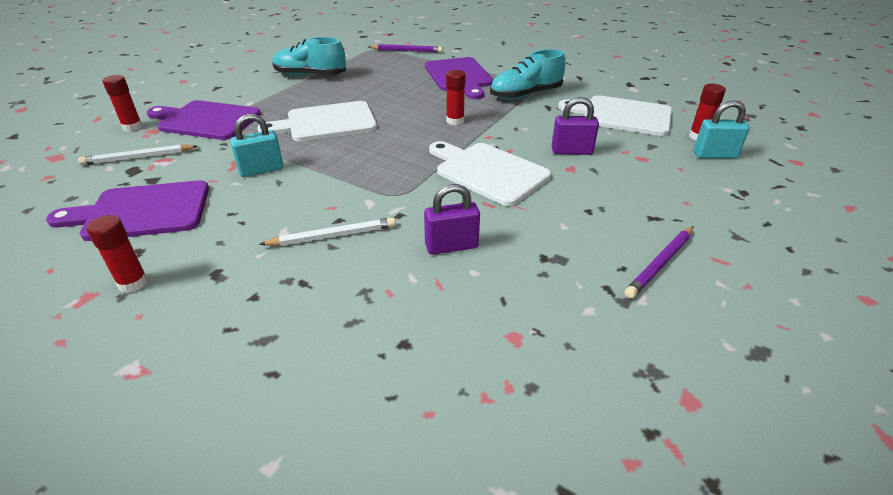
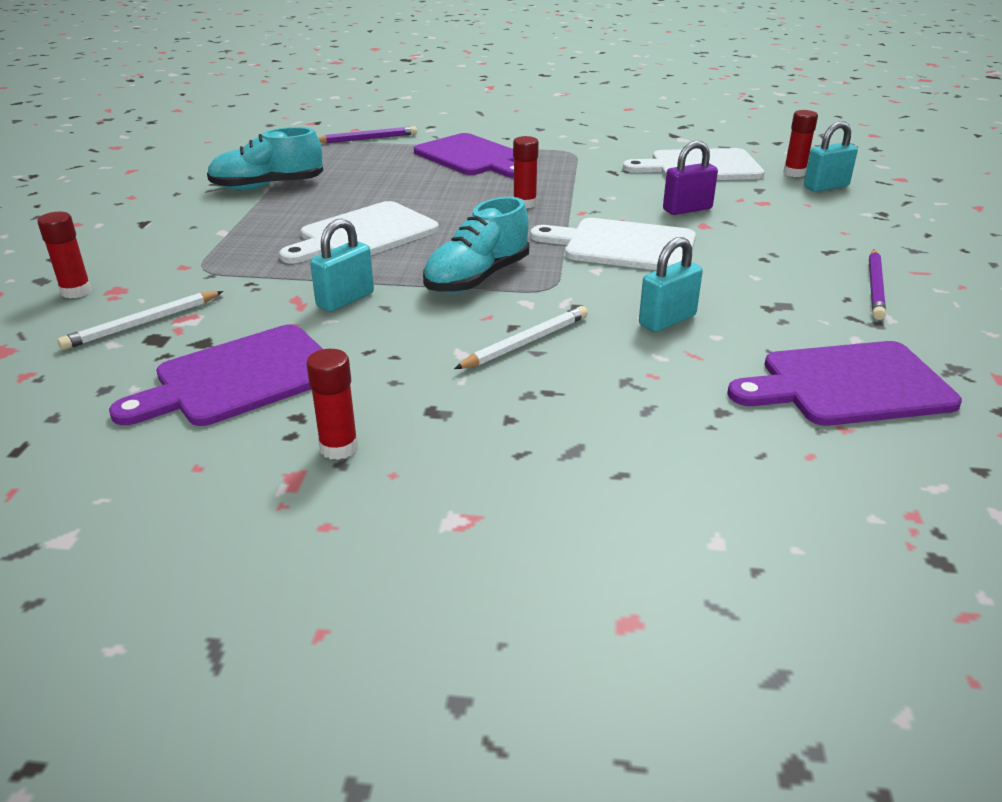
camera: 25 degrees left, 5 degrees down
purple cutting board [147,100,261,140] -> purple cutting board moved to [727,341,962,426]
purple padlock [424,184,480,255] -> turquoise padlock [639,237,703,332]
turquoise shoe [490,49,565,100] -> turquoise shoe moved to [423,197,529,293]

